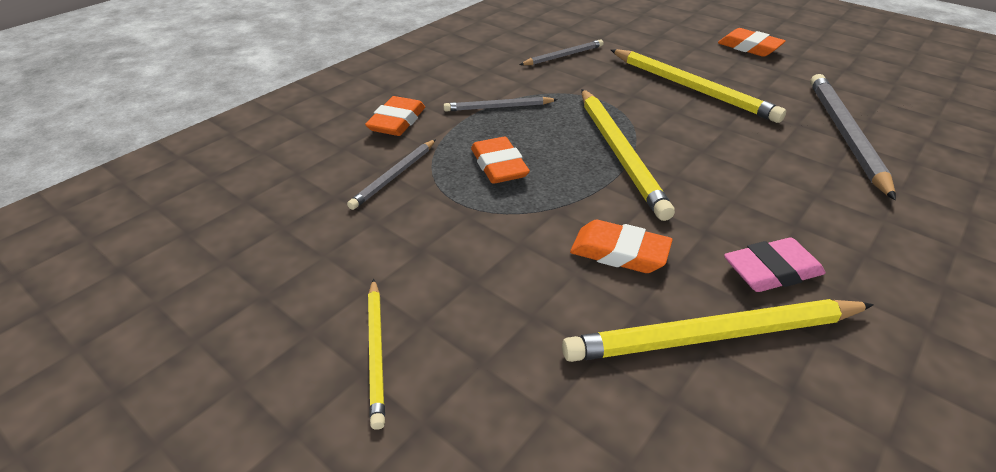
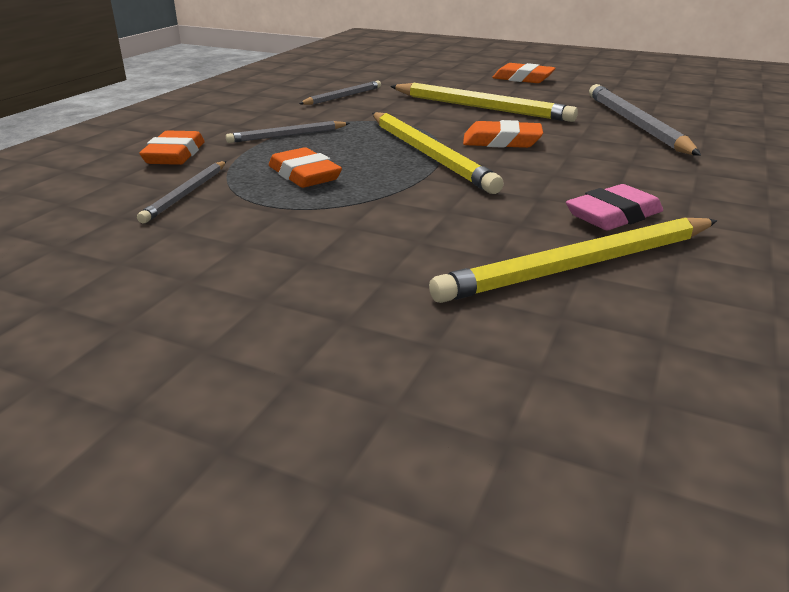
camera: 15 degrees left, 10 degrees down
yellow pencil [368,279,385,430] -> none
orange eraser [570,220,672,273] -> orange eraser moved to [463,120,543,148]

